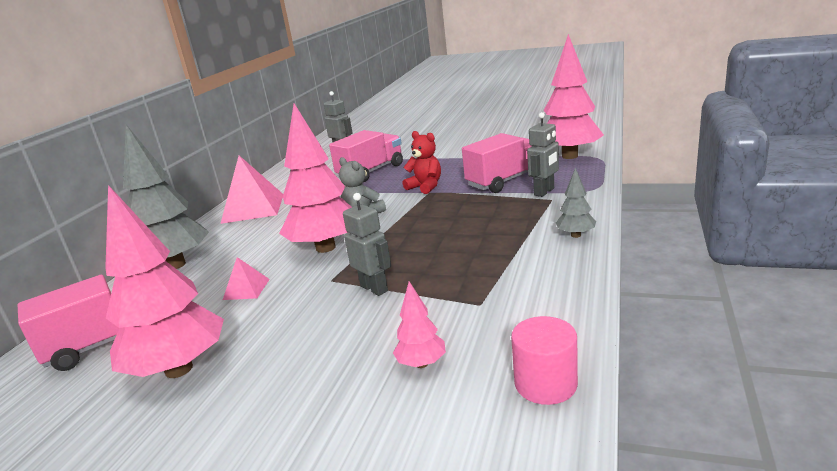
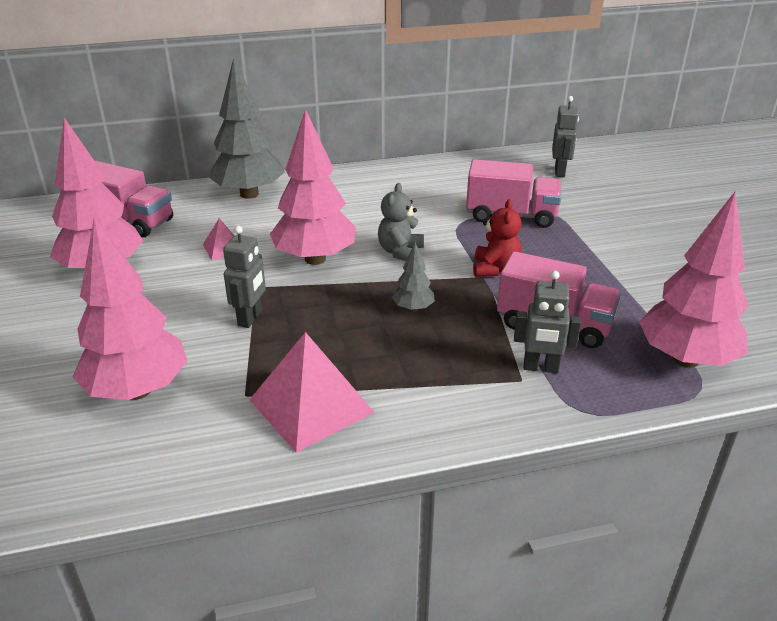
camera: 55 degrees right, 10 degrees up
pink pyramid [220,156,283,224] -> pink pyramid moved to [249,332,374,453]
pink tree [393,281,446,368] -> pink tree [73,218,187,400], size x2.20
pink cylinder [511,316,578,405] -> none
grey tree [556,168,596,238] -> grey tree moved to [392,242,435,312]

